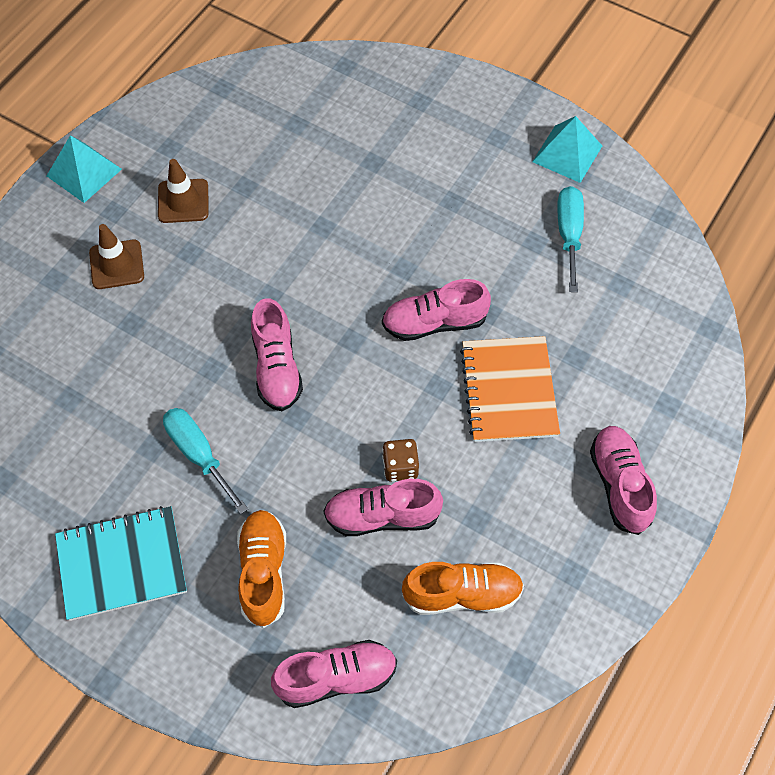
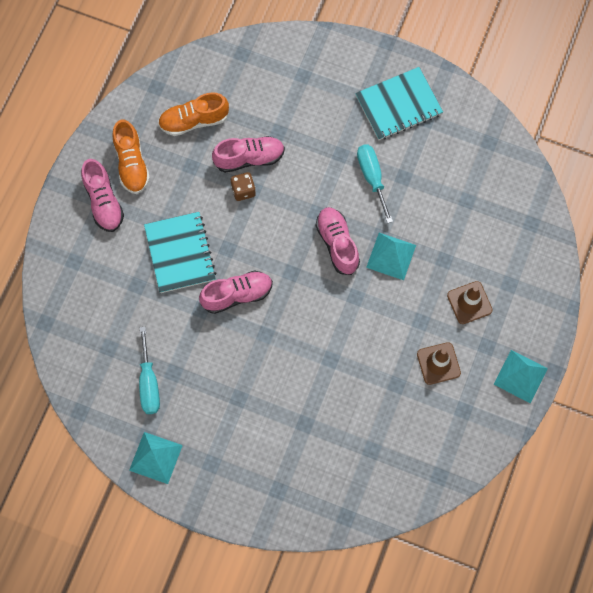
camera: 170 degrees right, 10 degrees up
turquoise screwdriver [163,408,248,514] -> turquoise screwdriver turned 150 degrees counterclockwise [357,144,393,223]
orange shoe [237,510,286,628] -> orange shoe moved to [112,120,150,194]
pink shoe [271,640,397,708] -> none
orange notebook [460,336,560,442] -> turquoise notebook [144,212,217,293]
none -> turquoise pyramid [366,233,416,280]

